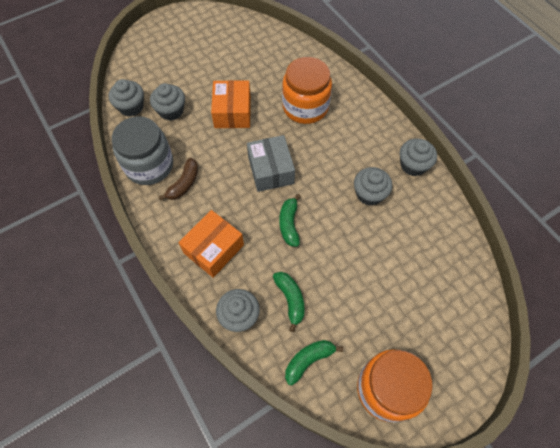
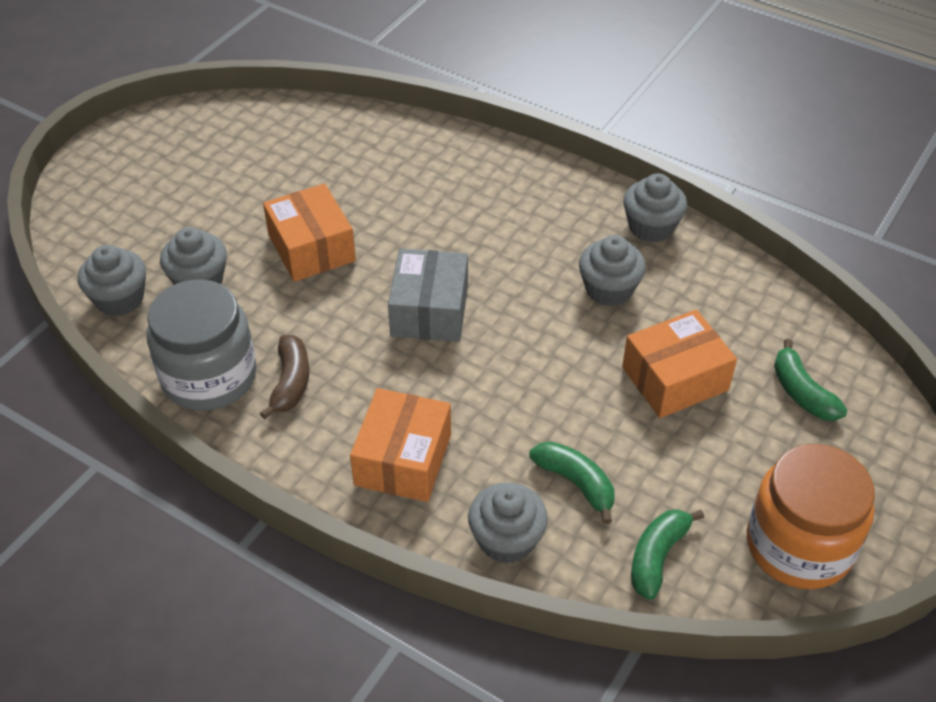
camera: 25 degrees left, 15 degrees down
grey box [247,135,295,192] -> grey box turned 45 degrees clockwise [388,249,468,342]
green banana [279,194,301,247] -> green banana moved to [774,339,847,421]
orange jar [282,57,332,124] -> none
none -> orange box [622,310,737,418]

